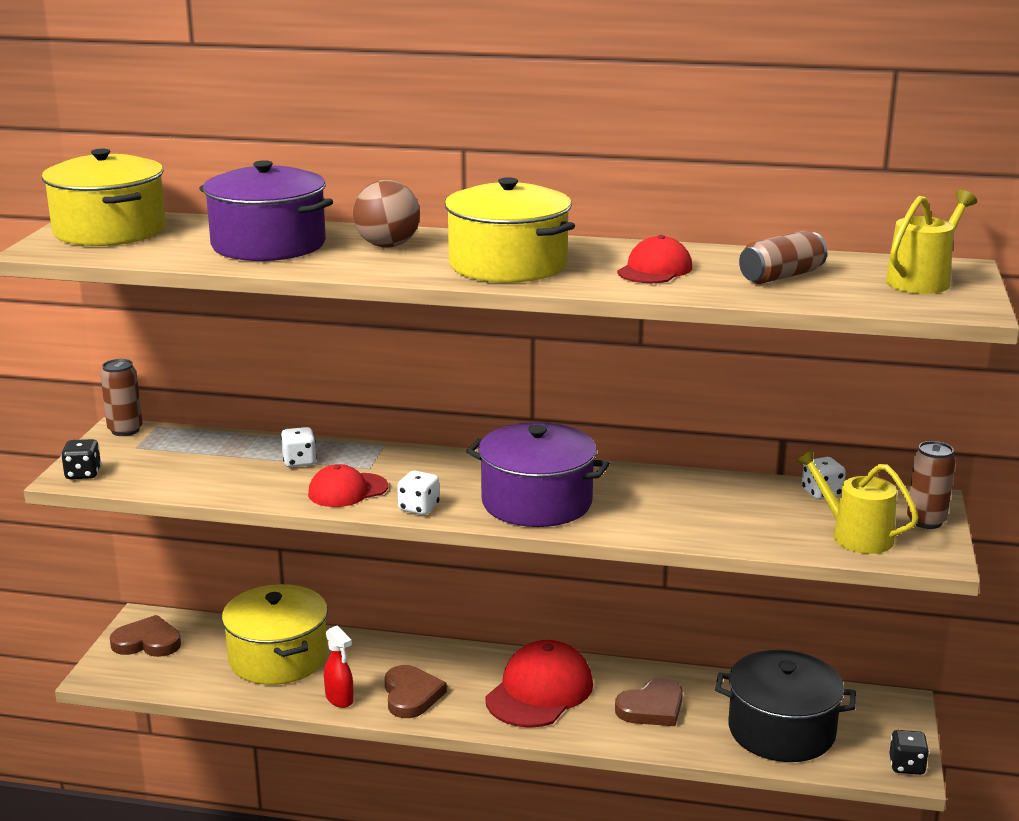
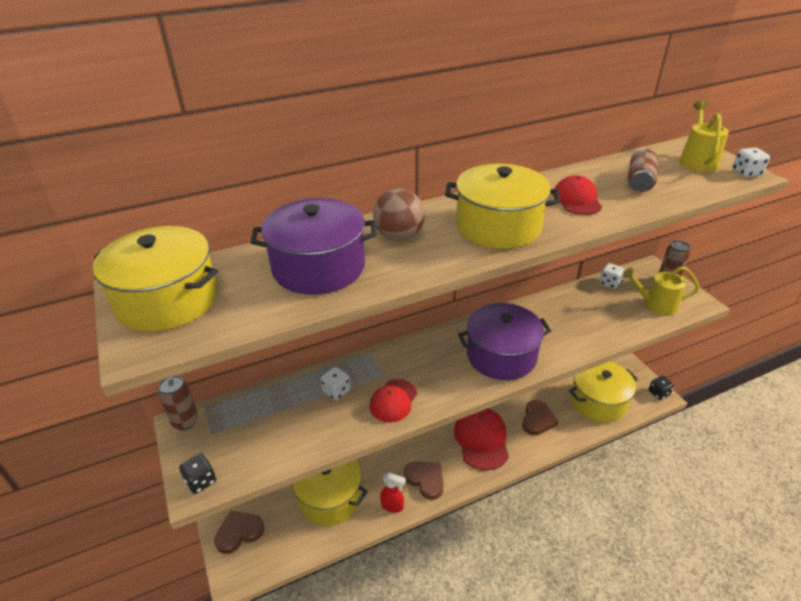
camera: 35 degrees left, 15 degrees up
white dice [397,471,440,515] -> white dice moved to [732,148,770,177]
black pot [715,650,856,762] -> yellow pot [569,361,637,423]

